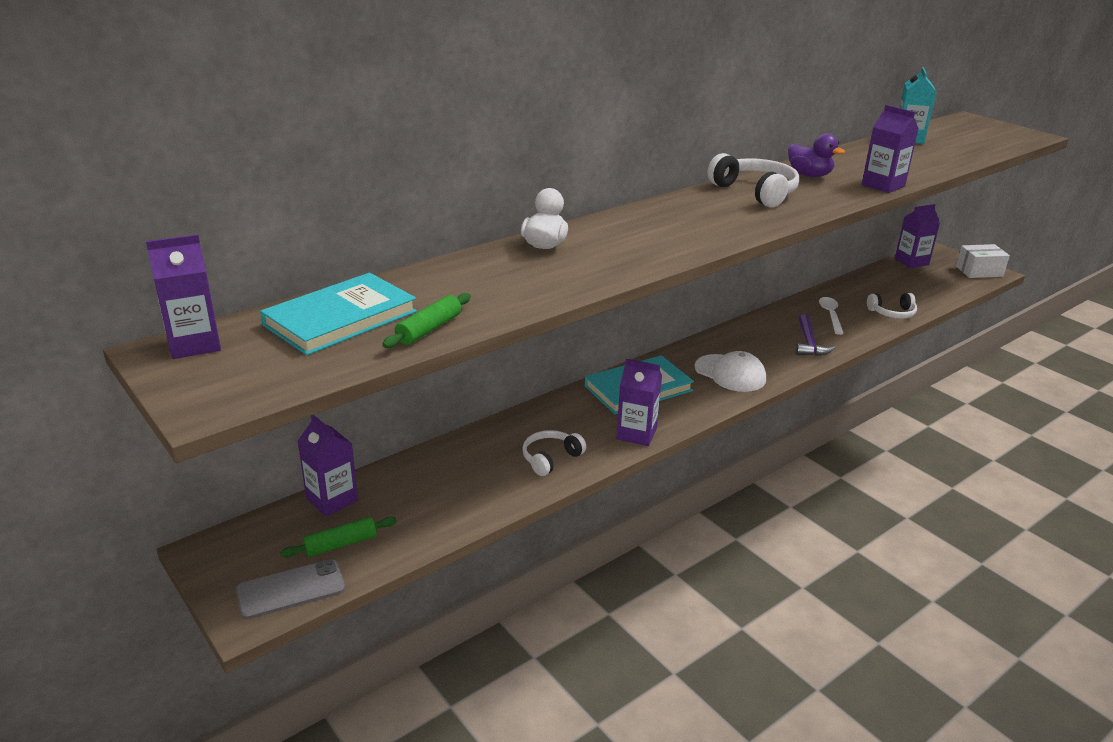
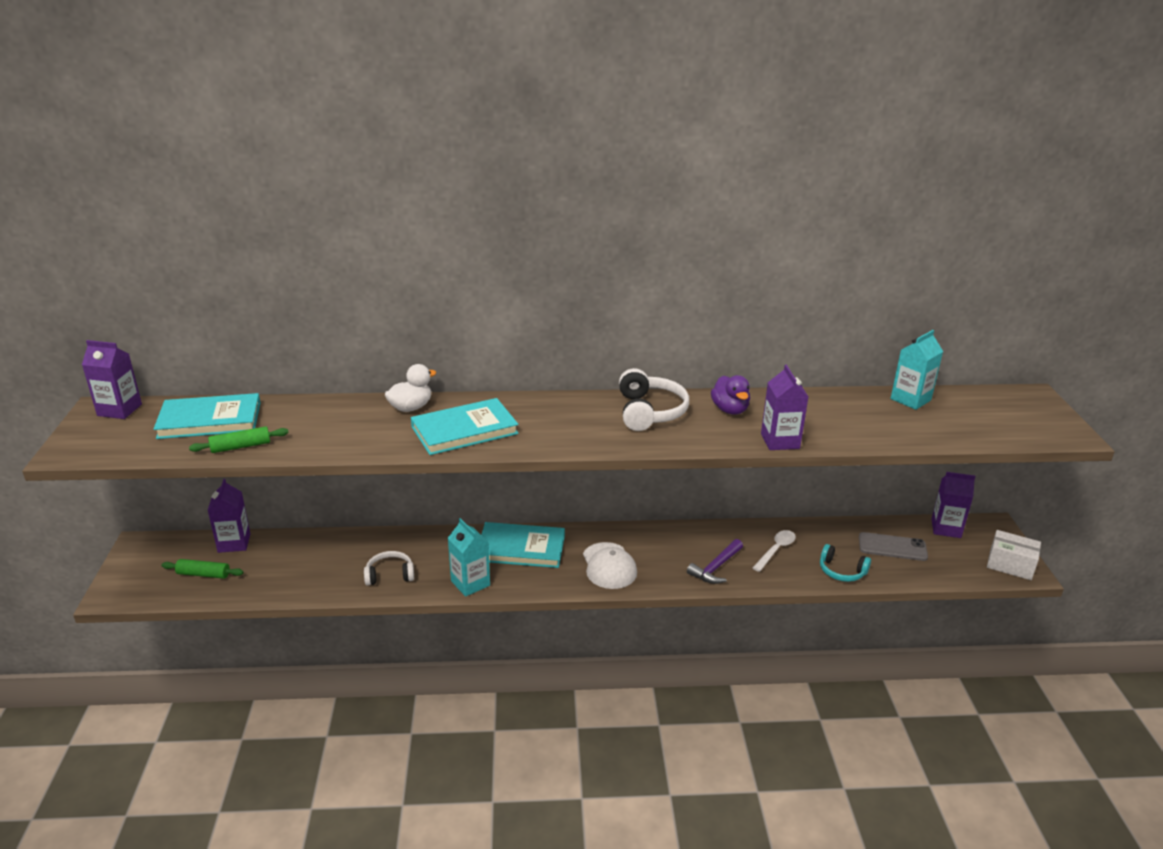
camera: 35 degrees right, 0 degrees up
grey phone [236,559,345,619] -> grey phone moved to [859,532,928,561]
purple carton [616,359,662,446] -> turquoise carton [448,518,490,597]
white headphones [867,293,917,319] -> turquoise headphones [820,544,871,582]
none -> turquoise book [411,398,519,455]

